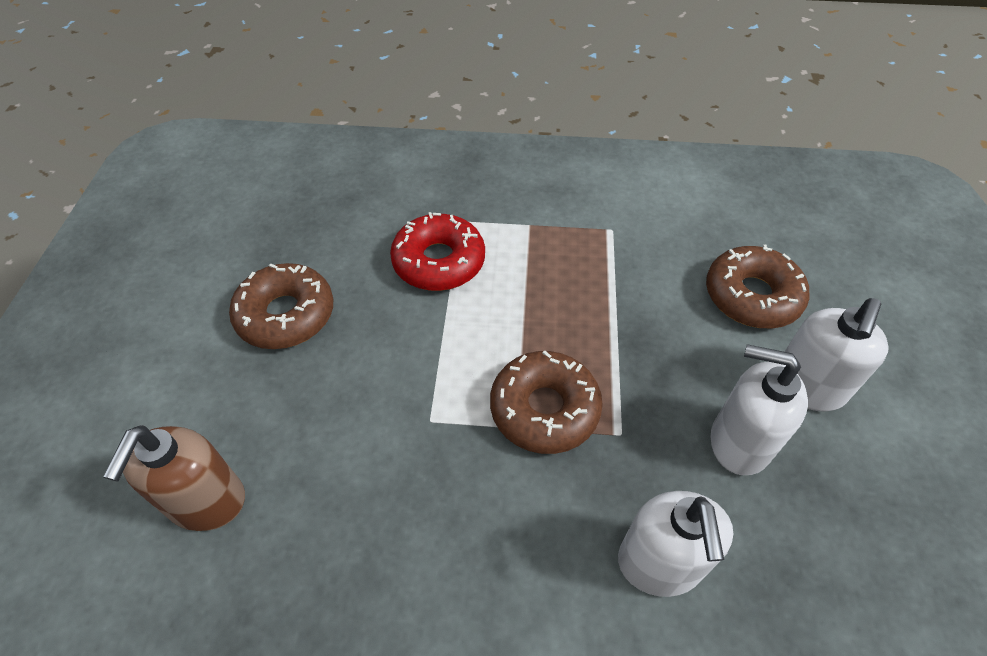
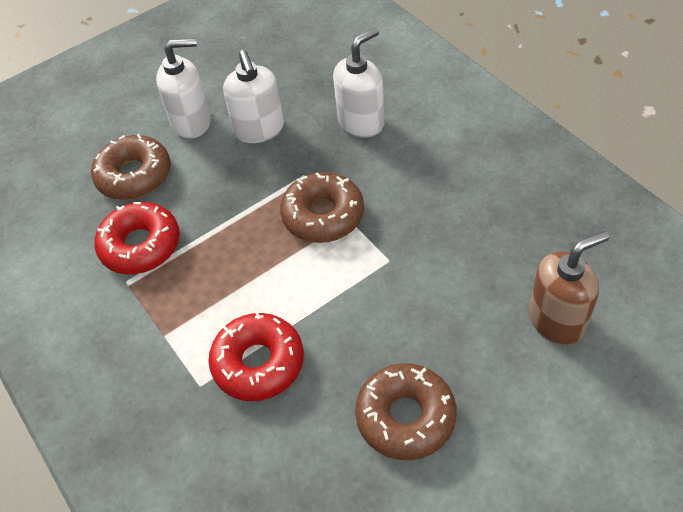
camera: 125 degrees left, 0 degrees up
none -> red donut [94,202,180,274]

